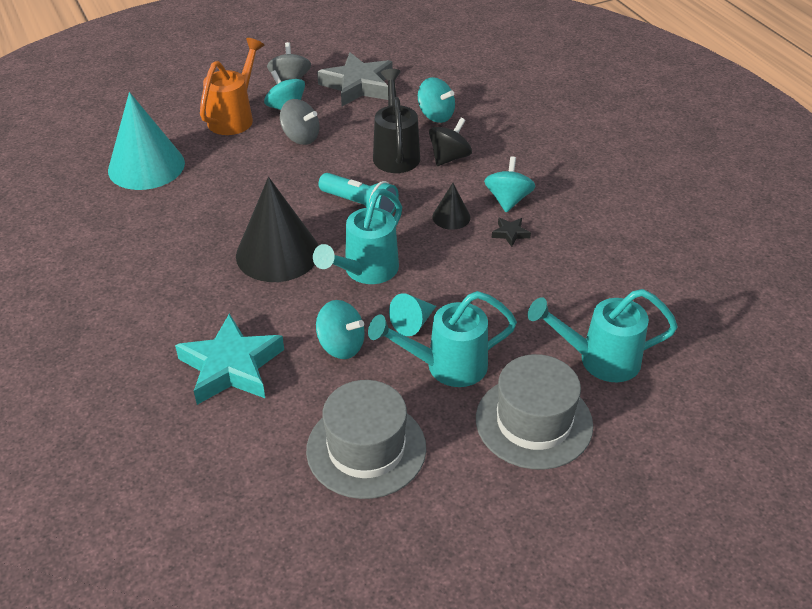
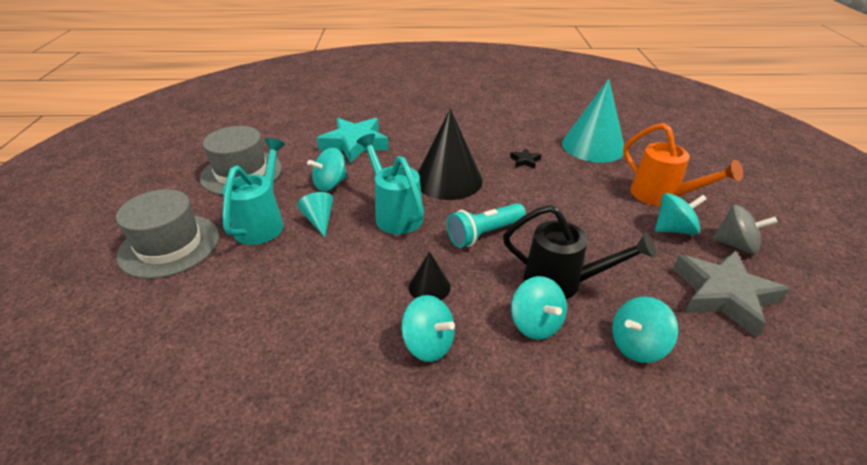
camera: 115 degrees right, 5 degrees down
grey spinning top [280,99,319,145] -> none
black spinning top [429,118,472,166] -> turquoise spinning top [511,276,567,340]
black star [492,218,531,247] -> black star moved to [510,148,541,169]
turquoise watering can [528,289,678,382] -> none

